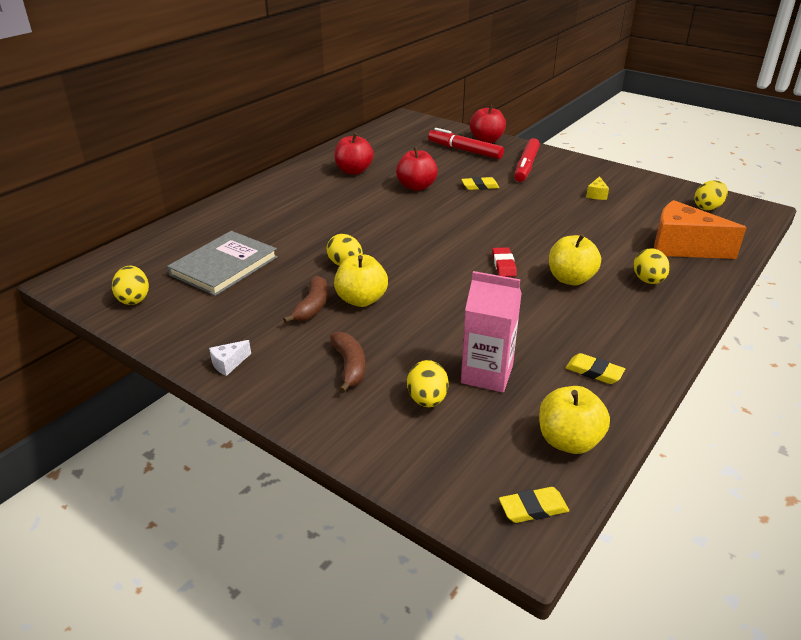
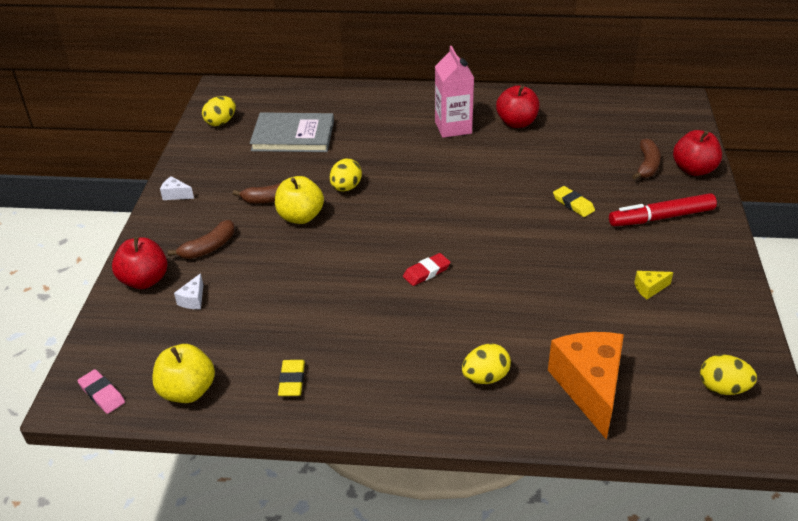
camera: 60 degrees right, 5 degrees up
red apple [396,147,438,191] -> red apple moved to [112,237,167,289]
yellow egg [407,360,449,407] -> white cheese [174,273,203,309]
red marker [428,128,504,159] -> brown banana [632,139,661,179]
pink carton [461,271,522,392] -> pink carton moved to [435,46,474,138]
yellow eraser [499,487,569,523] -> pink eraser [77,369,125,414]
yellow apple [549,234,601,285] -> none

